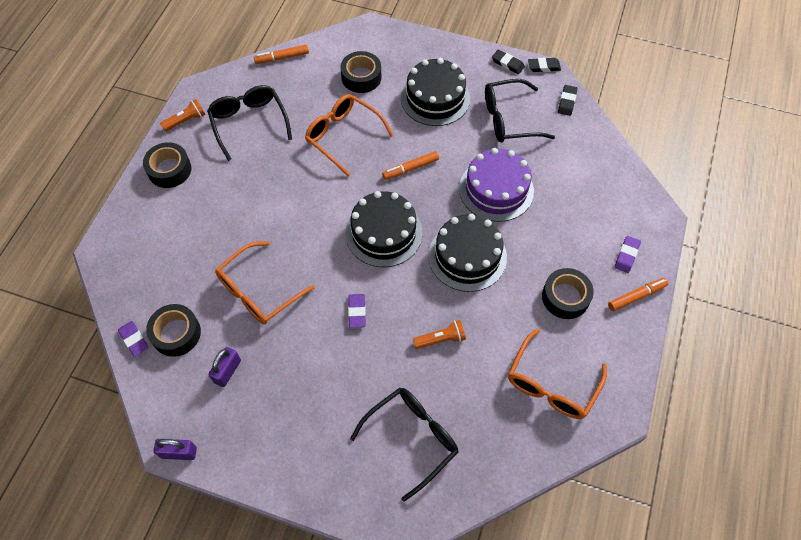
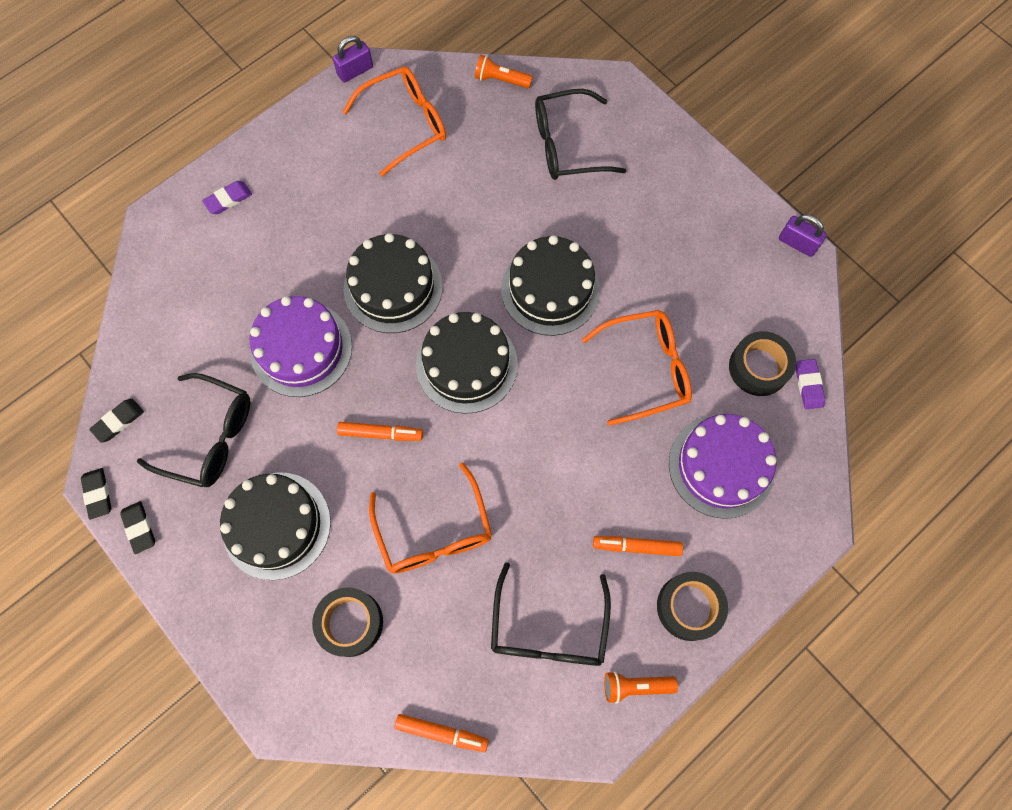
camera: 150 degrees left, 10 degrees up
purple padlock [209,347,241,387] -> purple padlock moved to [333,36,373,83]
purple eraser [348,294,366,328] -> black cake [501,235,600,336]
orange flashlight [413,320,466,349] -> orange flashlight moved to [475,55,533,88]
black eraser [528,58,561,72] -> black eraser turned 45 degrees clockwise [81,468,111,520]
black tape [542,268,594,319] -> none
orange marker [608,278,668,311] -> orange marker moved to [593,536,683,556]
none -> purple cake [669,414,777,519]

